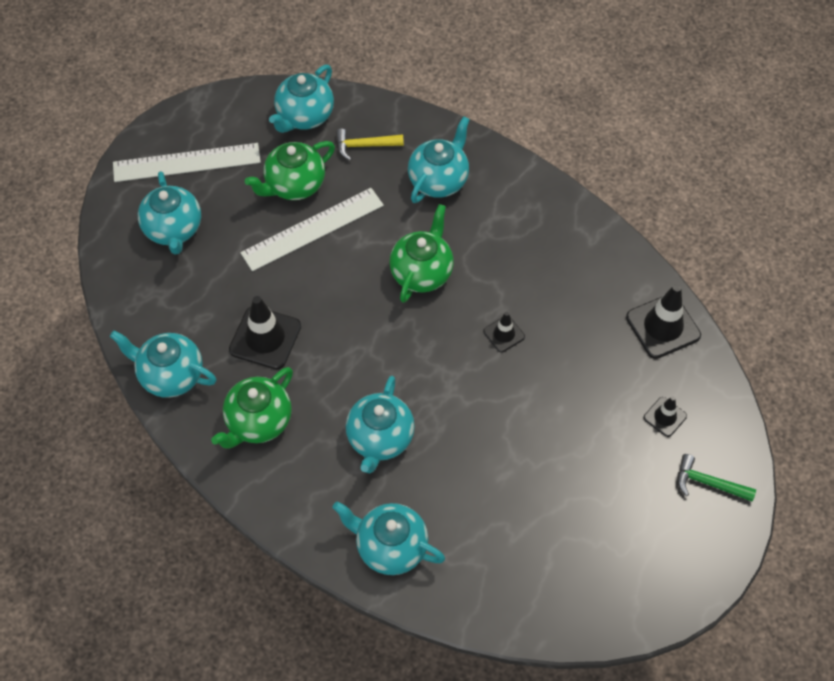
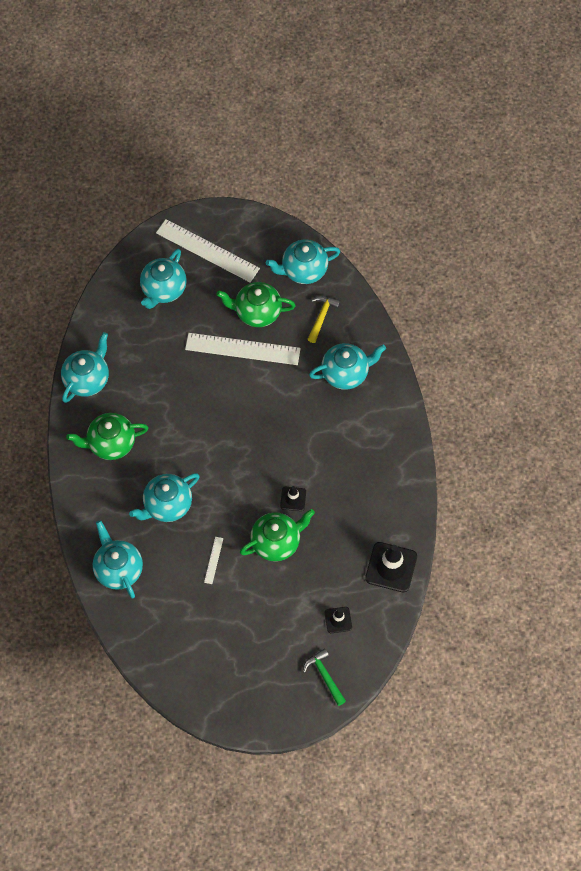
camera: 40 degrees right, 5 degrees up
turquoise teapot [110,331,217,398] -> turquoise teapot turned 60 degrees clockwise [61,332,109,403]
black traffic cone [229,296,301,369] -> none
yellow hammer [336,128,404,161] -> yellow hammer turned 75 degrees clockwise [307,296,341,343]
green teapot [389,204,454,303] -> green teapot moved to [240,509,315,561]
none -> white ruler [204,537,223,584]

